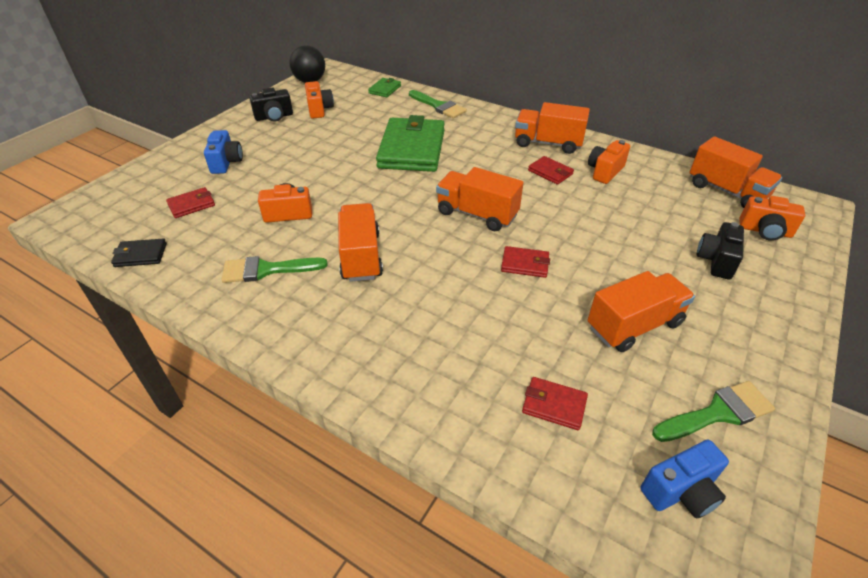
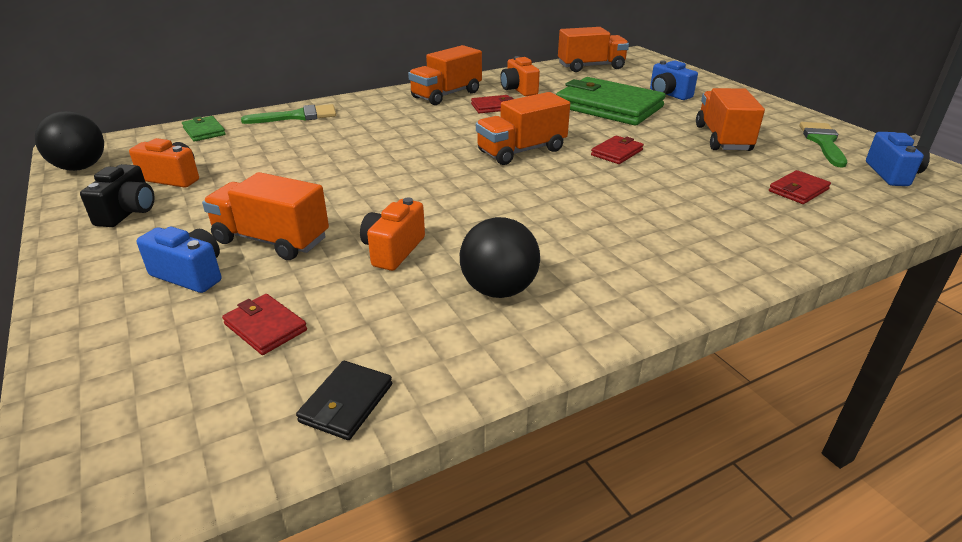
camera: 60 degrees left, 10 degrees down
red wallet [166,187,215,218] -> red wallet turned 45 degrees counterclockwise [222,294,307,355]
green brush [221,256,328,283] -> black ball [460,217,540,298]
orange truck [338,203,383,282] -> orange truck moved to [202,172,329,260]
green wallet [376,115,445,172] -> green wallet moved to [556,77,666,125]
black camera [697,222,744,280] -> blue camera [650,60,698,100]
orange camera [739,196,805,241] -> none

